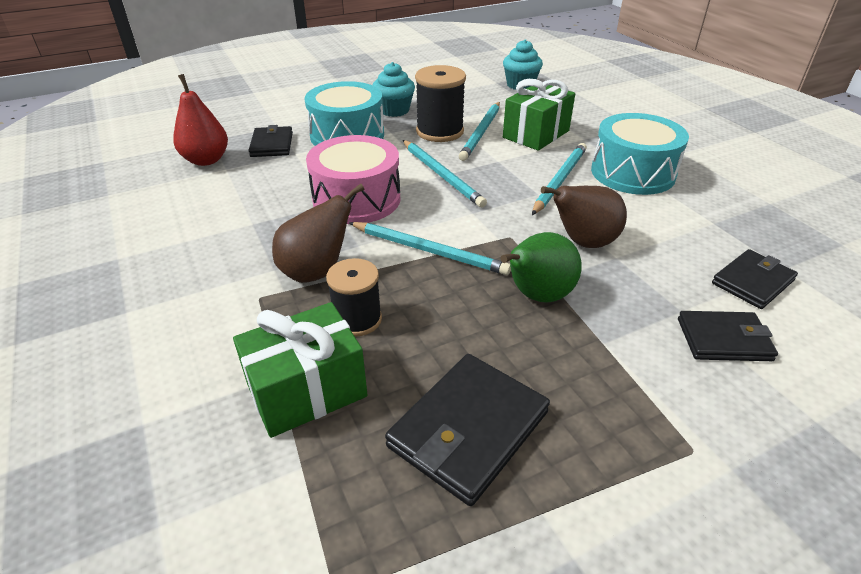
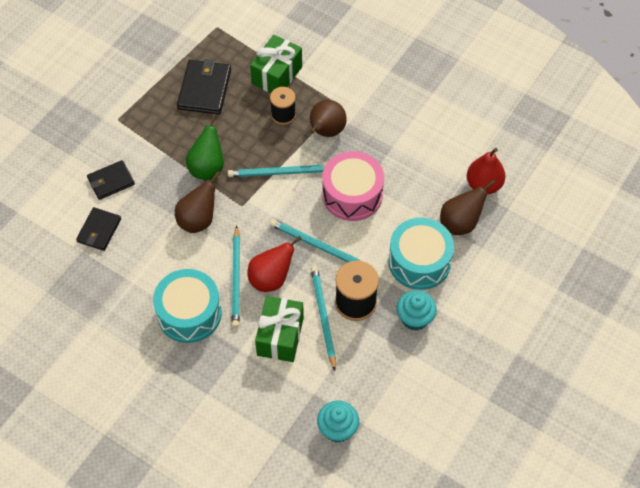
camera: 150 degrees right, 20 degrees up
black wallet [249,125,293,157] -> brown pear [440,180,495,235]
none -> red pear [248,236,302,292]

